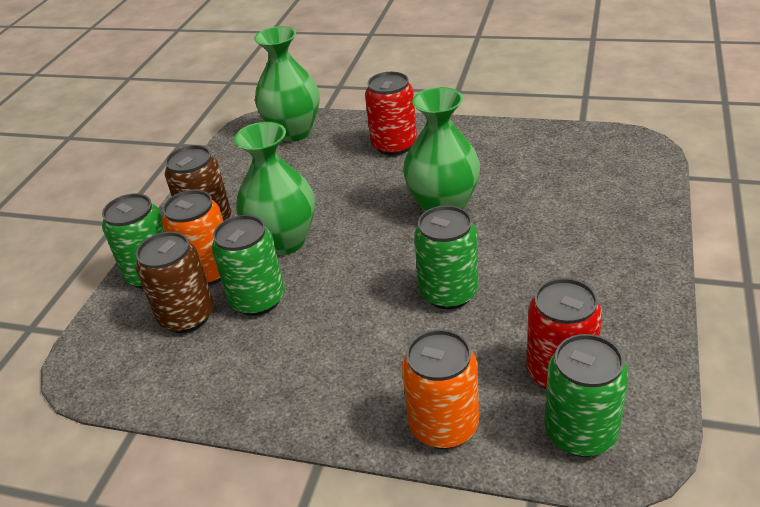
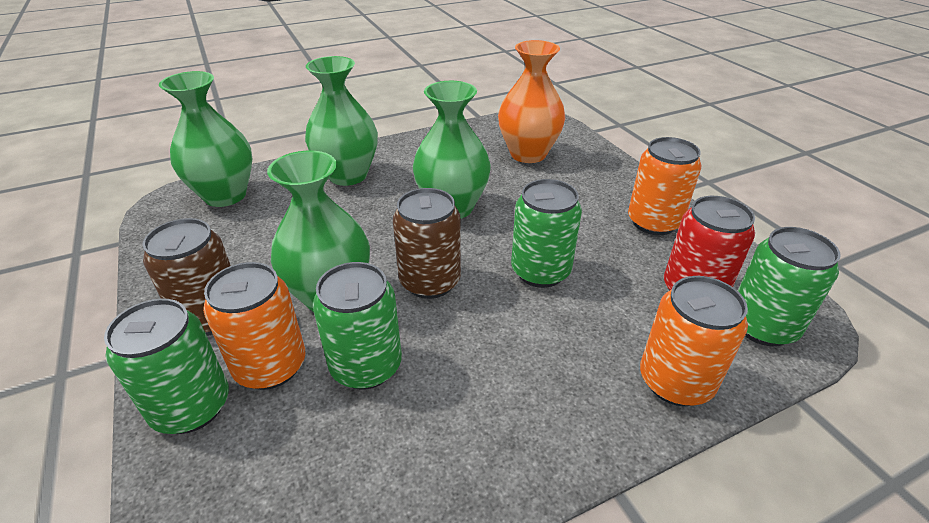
camera: 45 degrees left, 0 degrees up
brown can [136,232,214,333] -> brown can moved to [393,188,461,299]
red can [365,72,417,155] -> green vase [305,56,378,186]
none -> orange vase [498,40,565,163]
none -> orange can [628,137,701,235]

